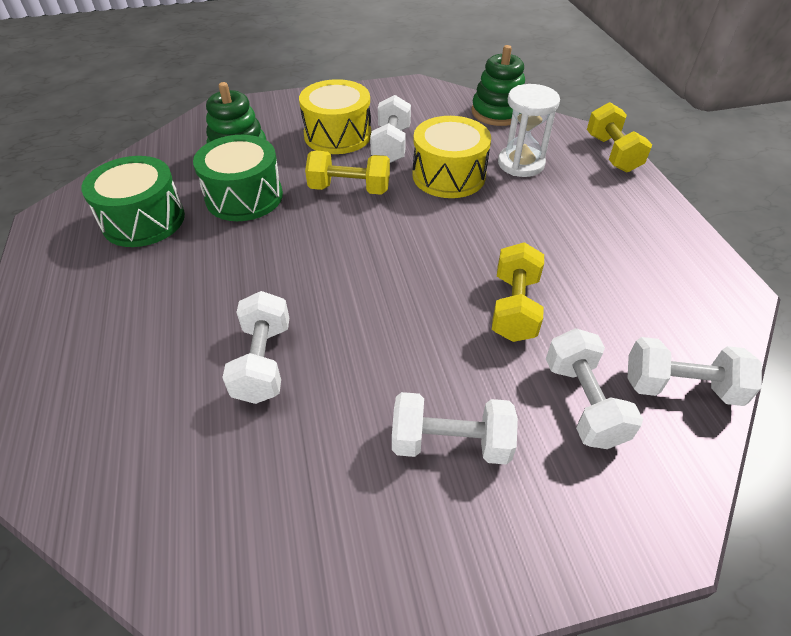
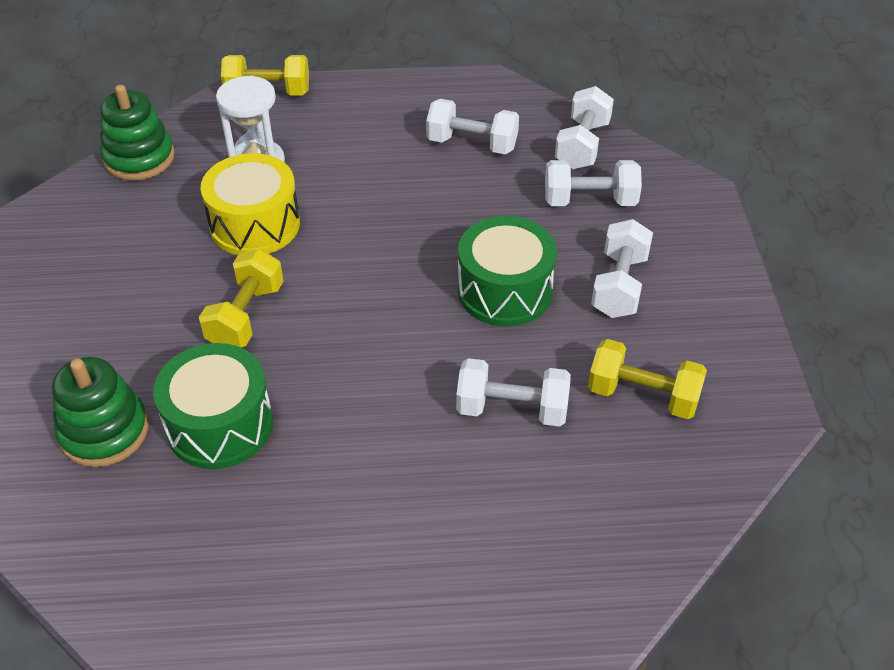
camera: 80 degrees left, 0 degrees up
green drum [81,156,185,247] -> green drum moved to [458,216,557,326]
yellow drum [299,79,371,154] -> none
white dumbbell [370,95,411,163] -> white dumbbell moved to [426,99,519,154]
yellow dumbbell [492,242,544,342] -> yellow dumbbell moved to [588,339,707,419]

